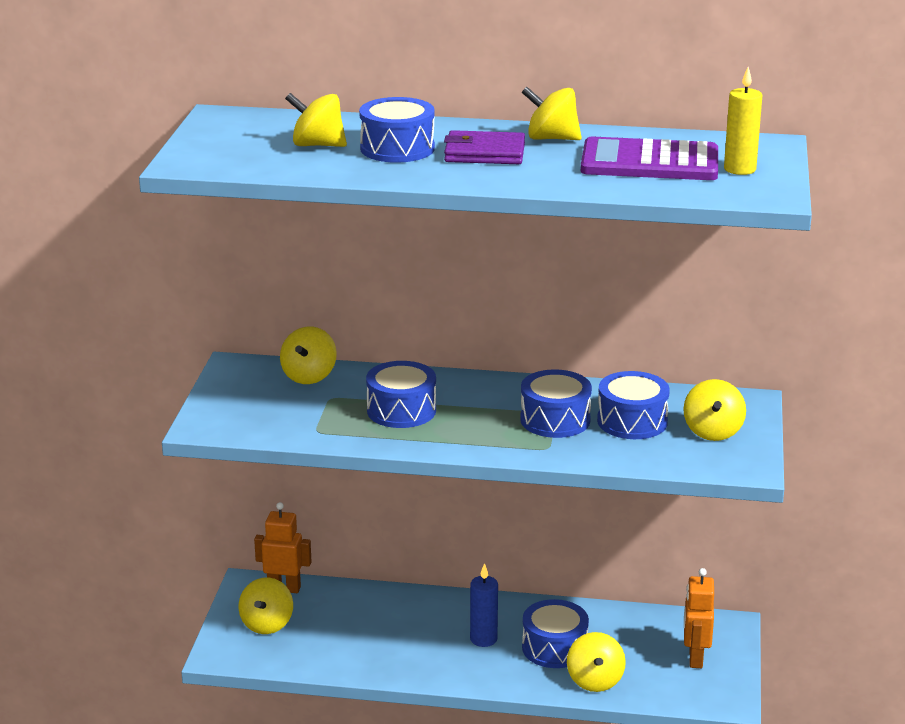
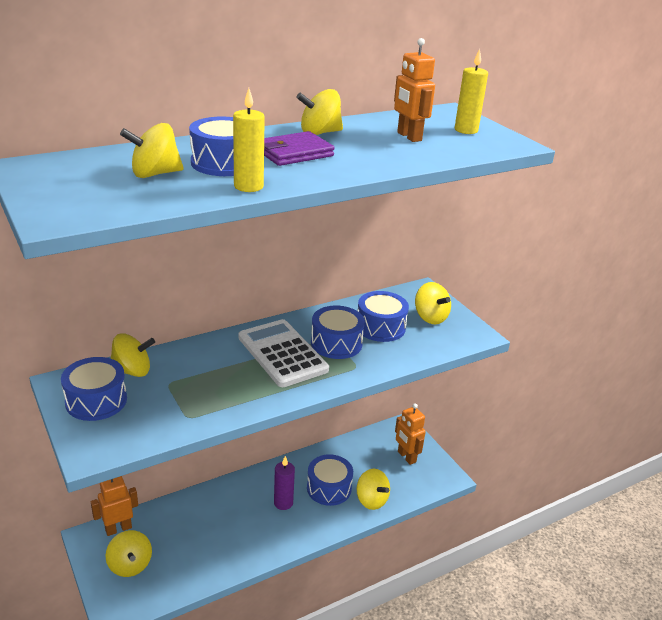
camera: 40 degrees left, 5 degrees up
yellow spinning top [280,327,337,384] -> yellow spinning top turned 75 degrees counterclockwise [111,333,155,377]
blue drum [366,361,436,428] -> blue drum moved to [61,357,127,421]
blue candle [470,563,498,647] -> purple candle [274,456,295,510]
purple calculator [581,137,718,180] -> orange robot [394,38,435,142]
none -> yellow candle [233,88,265,192]
none -> white calculator [238,319,329,387]

